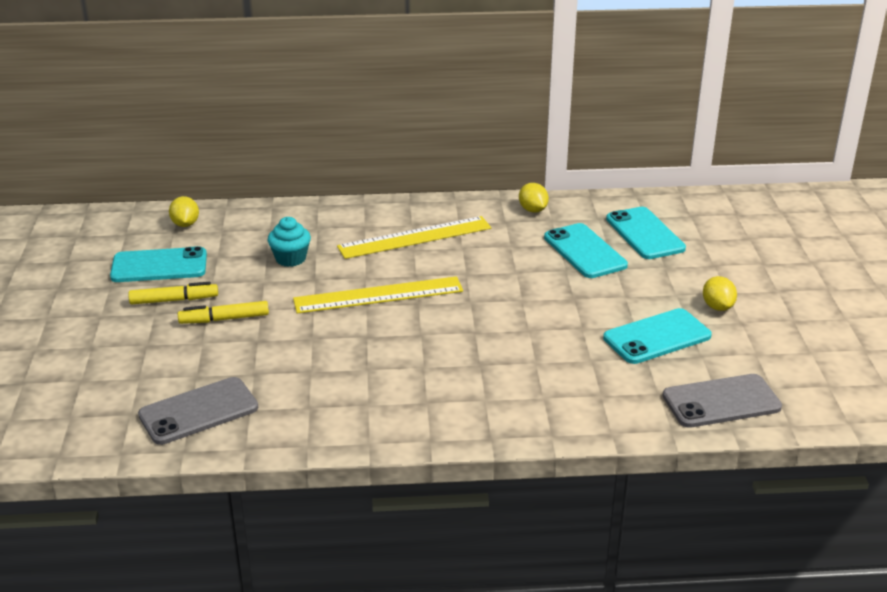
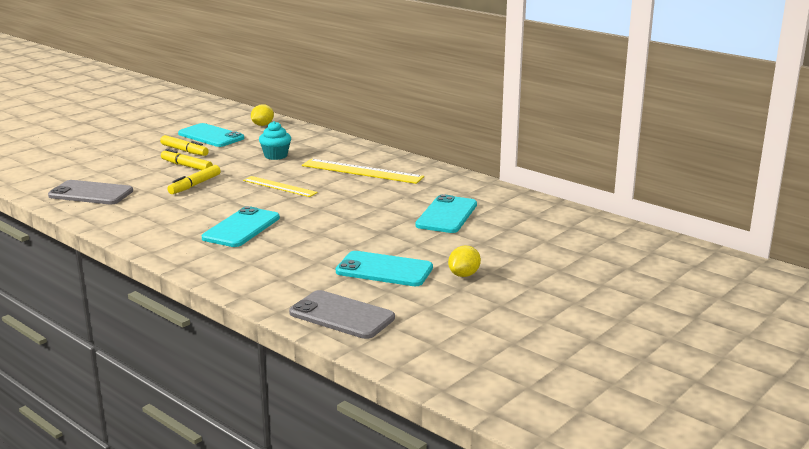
camera: 45 degrees right, 10 degrees down
yellow ruler [293,276,463,314] -> yellow ruler [243,176,318,197], size x0.64
yellow lemon [519,183,549,213] -> none
turquoise phone [606,207,686,259] -> turquoise phone moved to [202,206,280,247]
none -> yellow marker [167,165,221,194]

